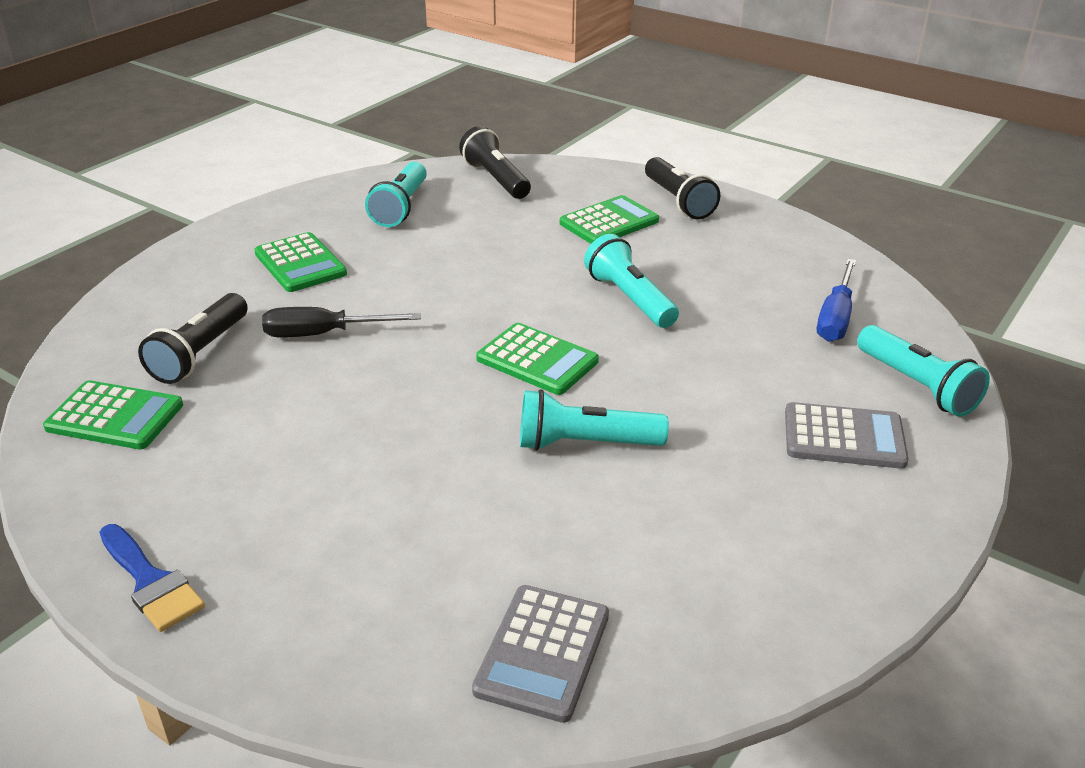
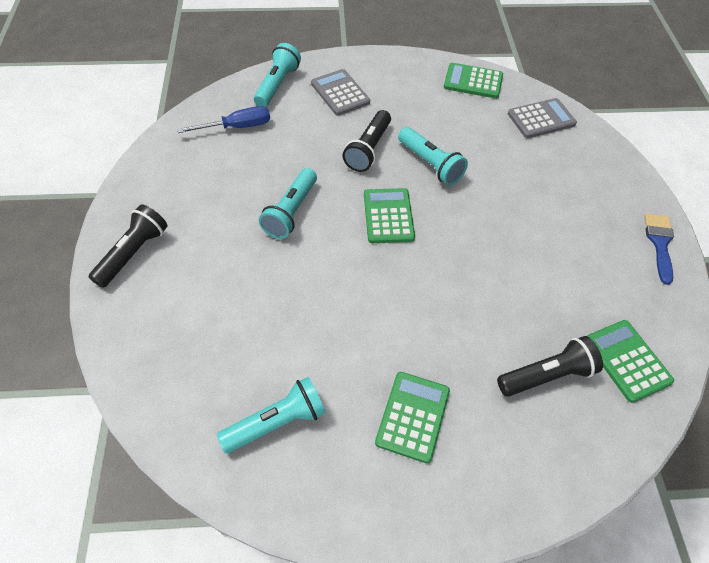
camera: 130 degrees left, 20 degrees up
black screwdriver [262,307,421,337] -> none
black flashlight [459,126,531,199] -> black flashlight moved to [343,110,391,172]
green calculator [560,195,659,244] -> green calculator moved to [444,63,503,98]

